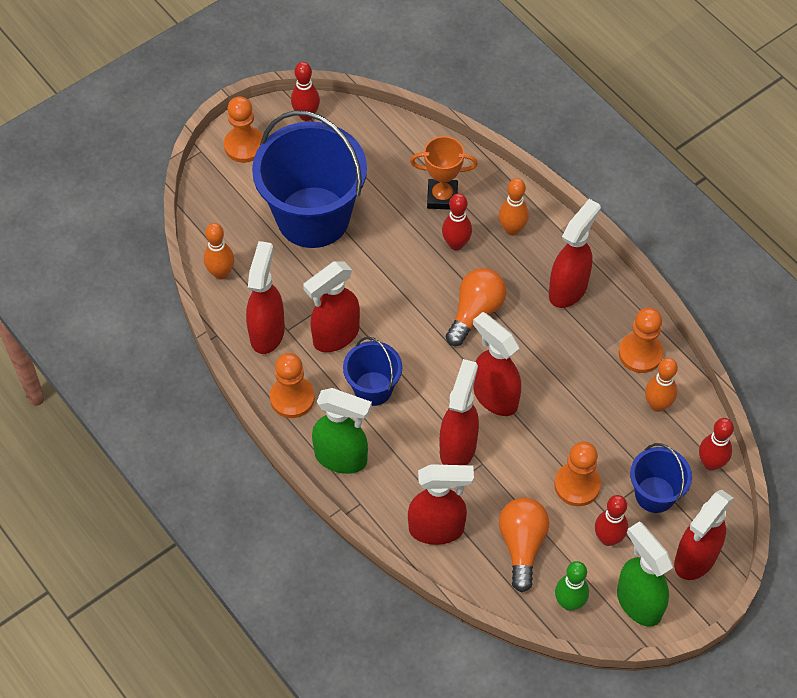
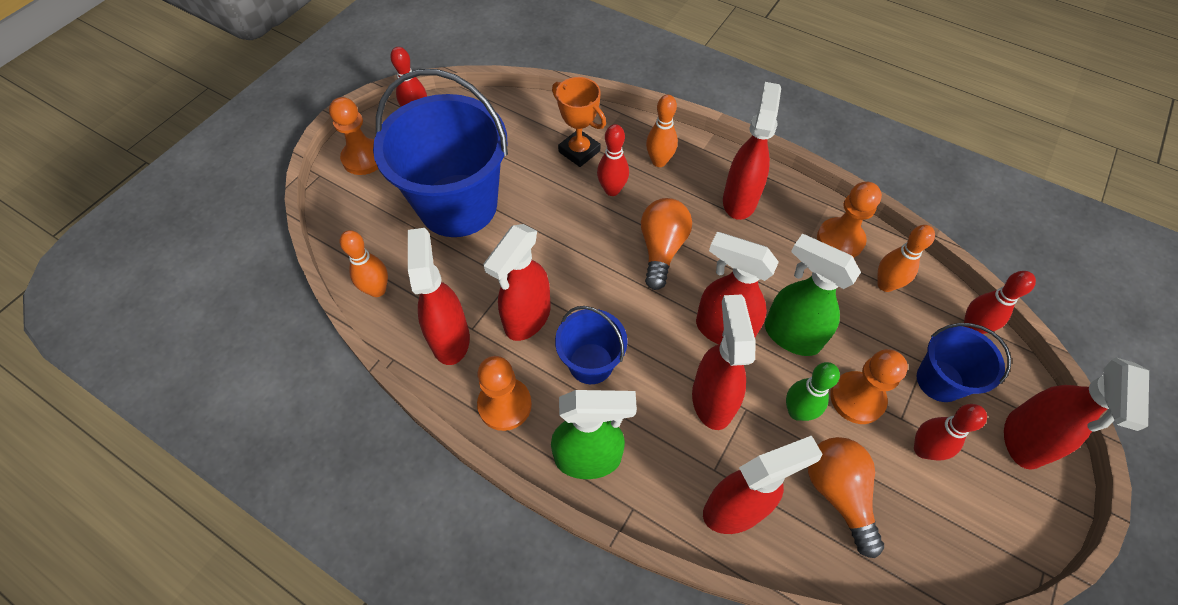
camera: 20 degrees left, 0 degrees up
orange trophy [410,136,478,210] -> orange trophy turned 60 degrees clockwise [552,77,606,167]
green bowling pin [555,561,589,611] -> green bowling pin moved to [786,362,840,421]
green spray bottle [617,522,673,627] -> green spray bottle moved to [765,234,861,356]

